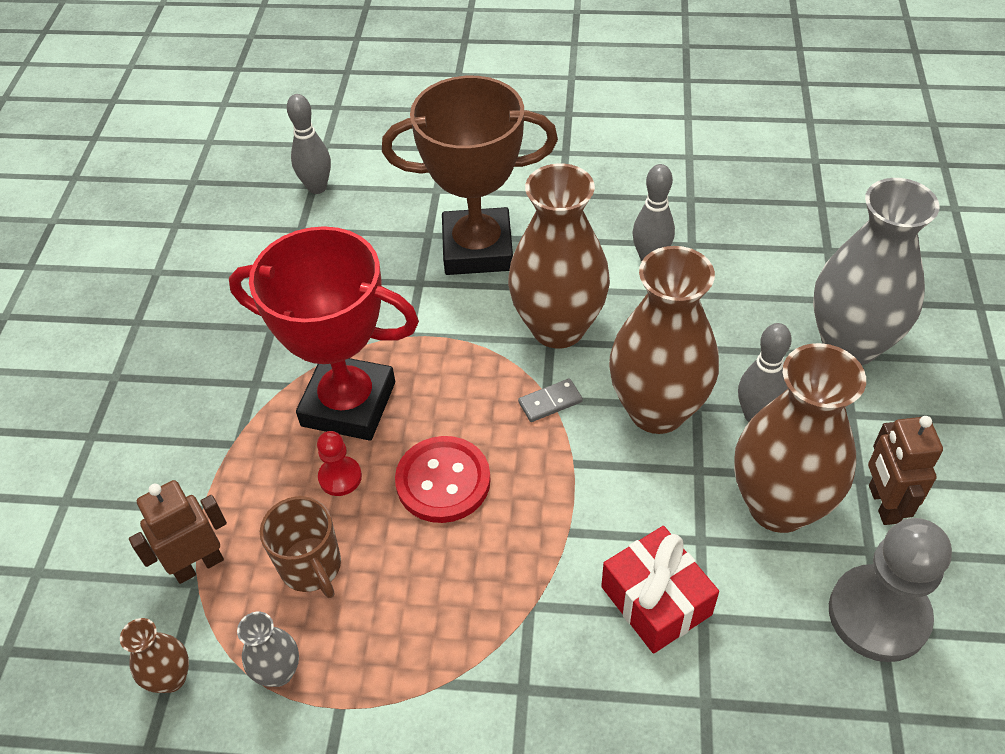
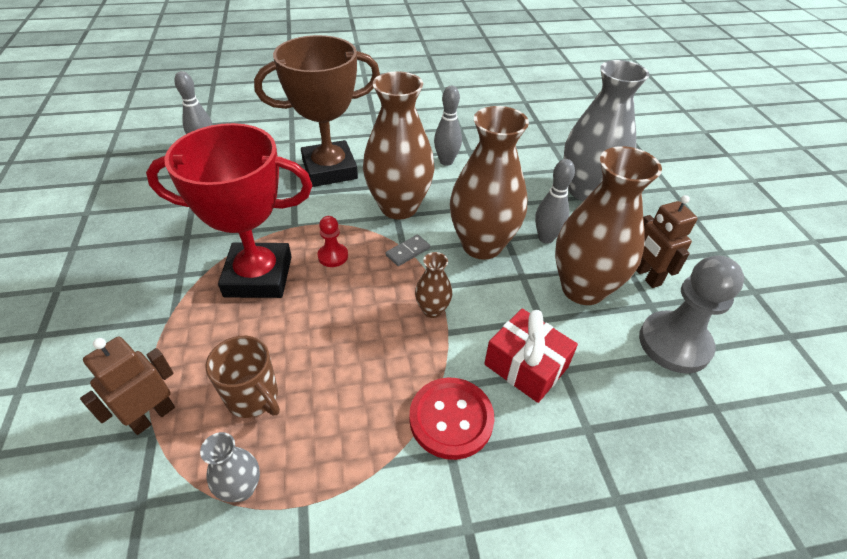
camera: 20 degrees left, 5 degrees down
brown vase [120,618,189,693] -> brown vase moved to [415,252,452,318]
red pawn [317,431,362,496] -> red pawn moved to [318,216,348,267]
red button [395,436,491,523] -> red button moved to [409,378,495,460]

